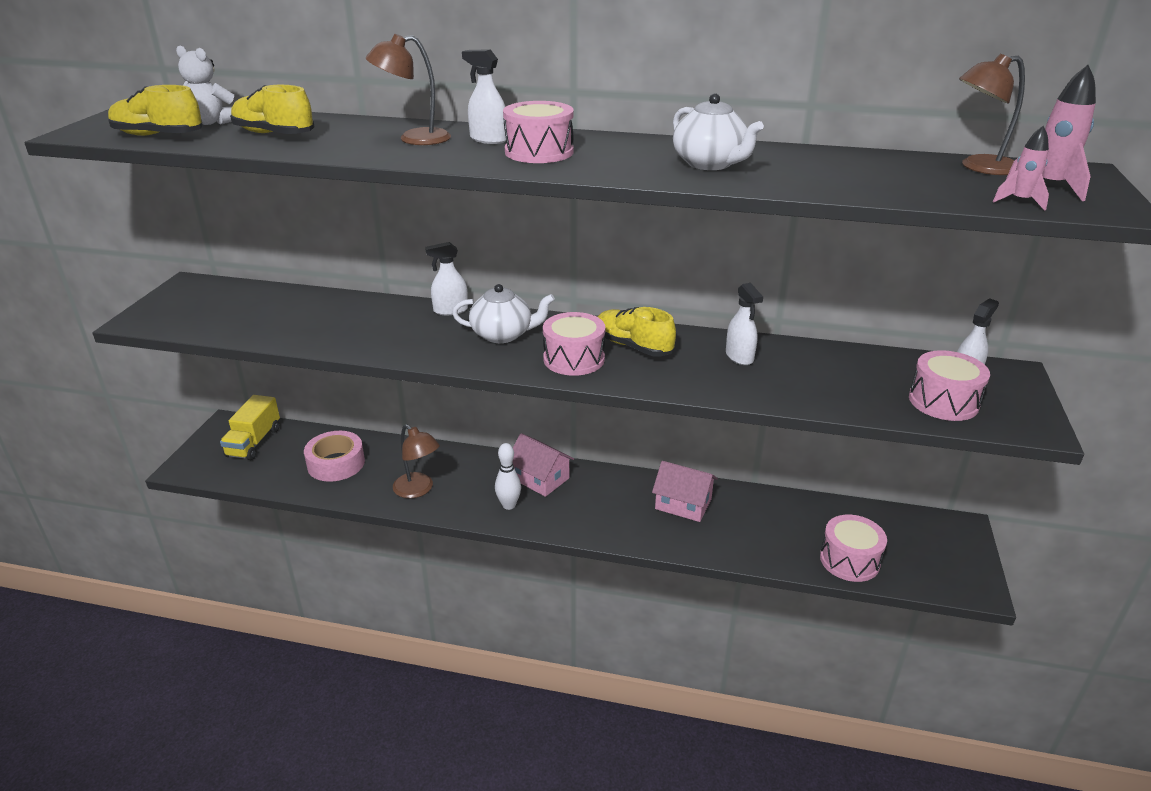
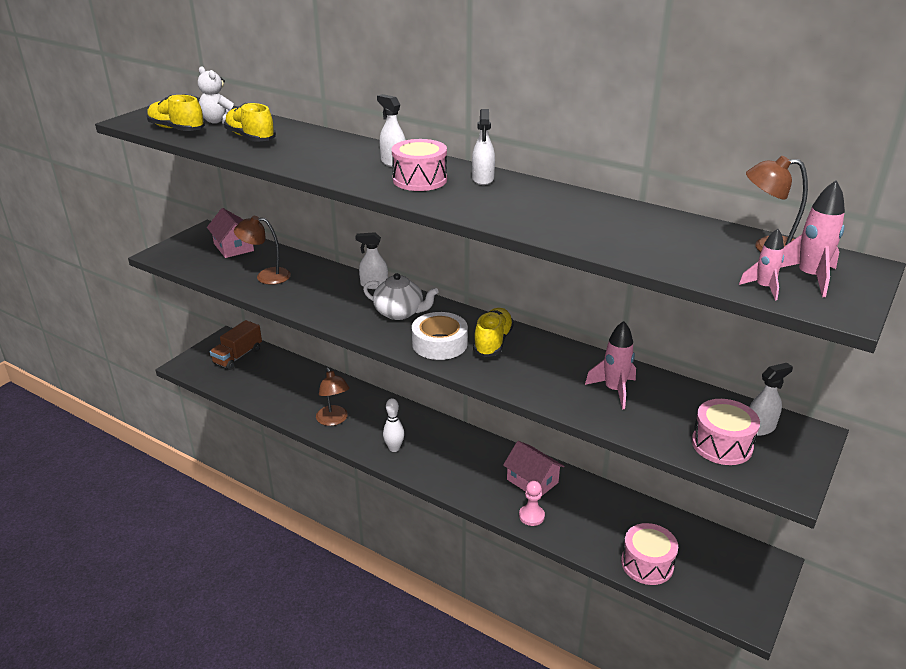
camera: 20 degrees right, 0 degrees up
yellow truck [220,395,280,460] -> brown truck [210,320,262,370]
pink tape [304,431,365,482] -> none
brown lamp [366,34,451,145] -> brown lamp moved to [234,216,291,285]
pink house [513,433,574,497] -> pink house moved to [207,208,254,258]
pink drum [543,312,605,376] -> white tape [412,312,468,360]
yellow shoe [598,307,676,357] -> yellow shoe turned 45 degrees clockwise [473,308,514,357]
white teapot [673,93,764,170] -> none
white spray bottle [726,283,763,365] -> white spray bottle moved to [472,109,495,185]
none -> pink pawn [519,481,545,526]
none -> pink rocket [585,321,636,409]

